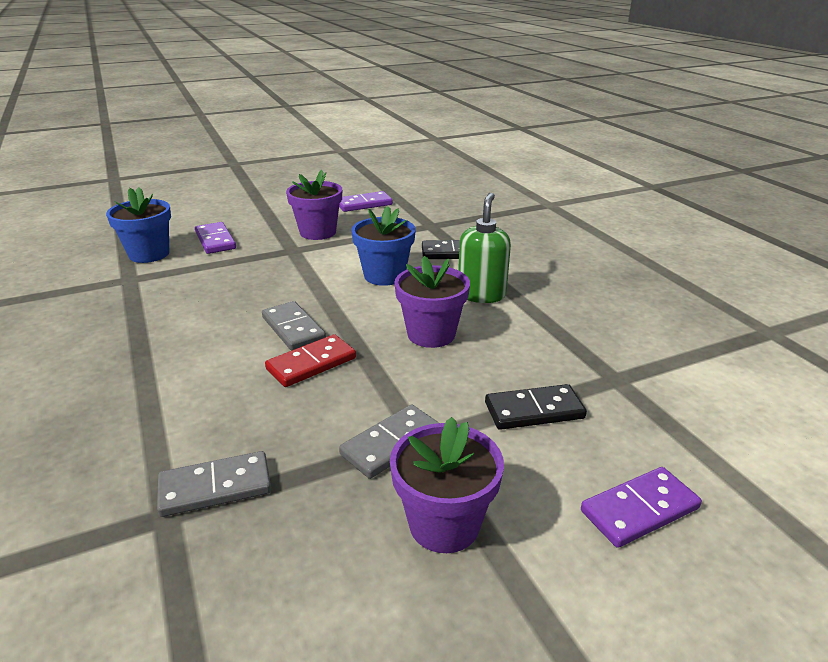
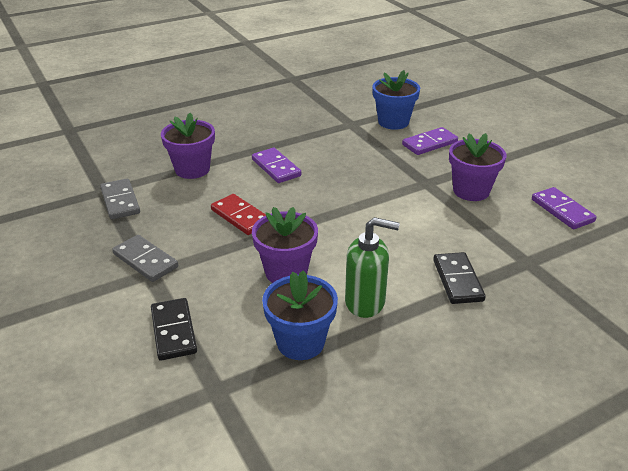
camera: 85 degrees right, 5 degrees up
grey domino [262,301,326,351] -> none
blue flower pot [351,206,416,286] -> blue flower pot moved to [262,270,338,360]
purple flower pot [390,417,504,553] -> purple flower pot moved to [161,113,215,179]
purple domino [581,467,702,548] -> purple domino moved to [252,148,301,183]

